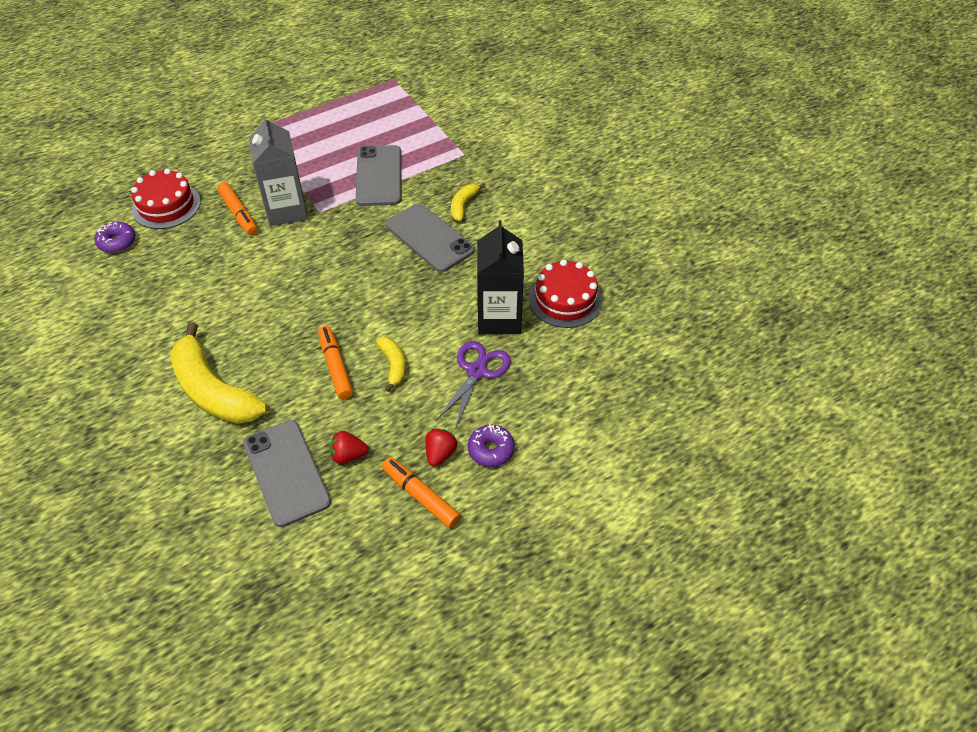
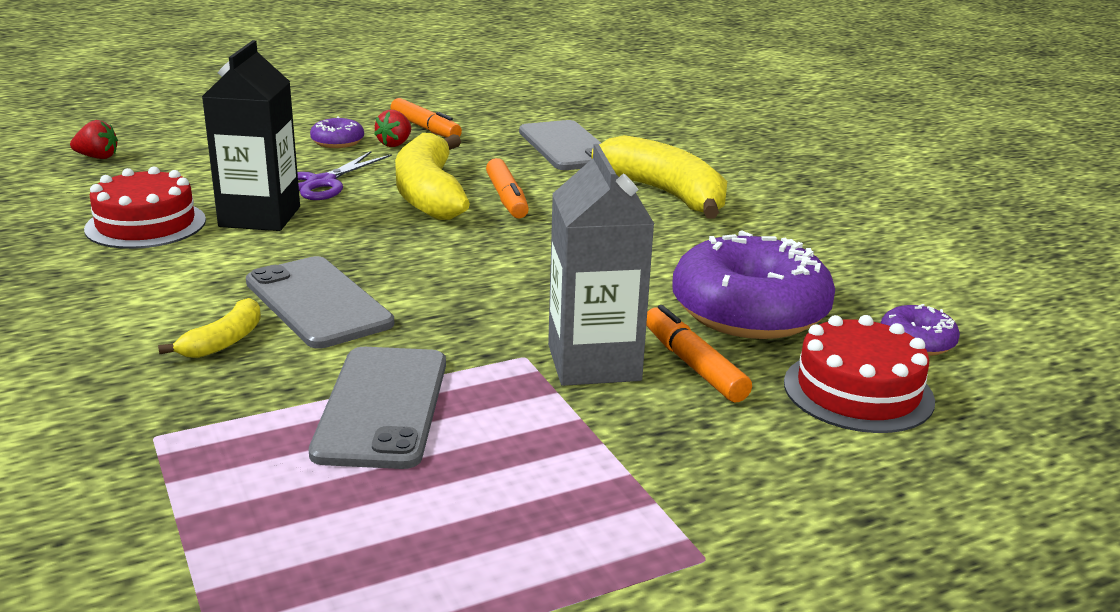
camera: 175 degrees left, 25 degrees down
red strawberry [329,431,369,464] -> red strawberry moved to [70,120,118,159]
yellow banana [376,337,406,392] -> yellow banana [395,133,470,220], size x2.09
none -> purple donut [672,230,835,339]

